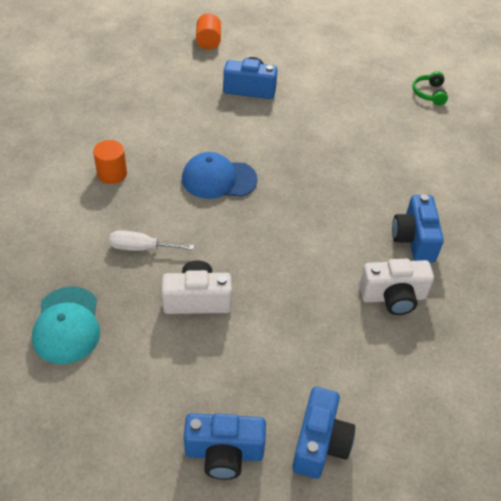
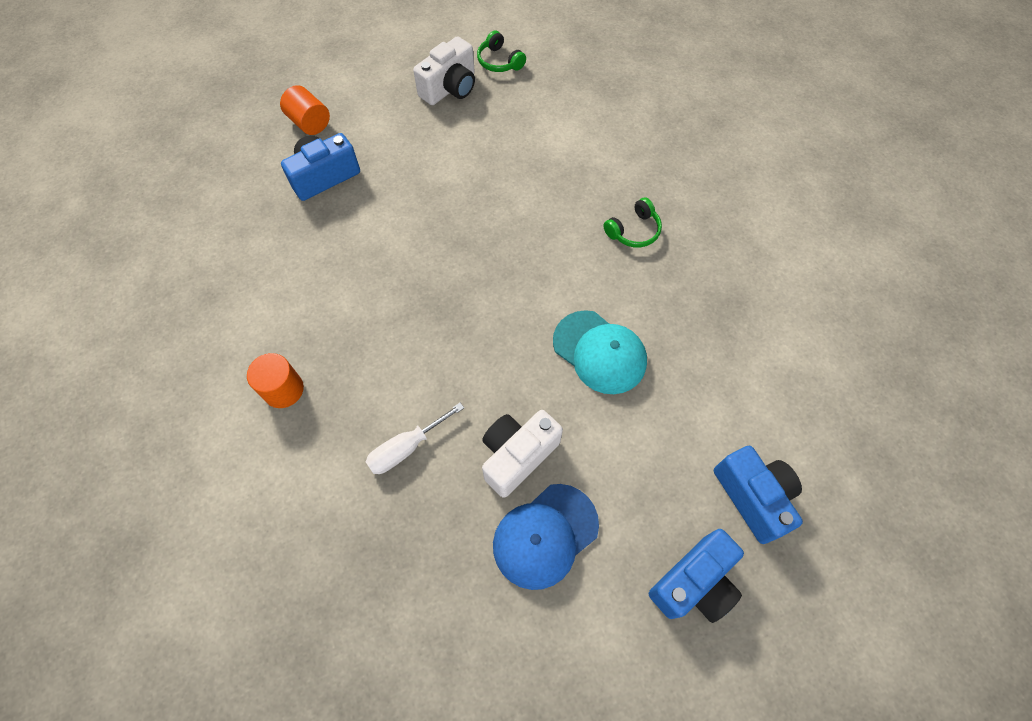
camera: 40 degrees left, 15 degrees up
turquoise cap [32,286,100,364] -> turquoise cap moved to [553,310,647,394]
blue cap [182,152,258,199] -> blue cap moved to [493,484,599,590]
orange cylinder [196,13,221,50] -> orange cylinder moved to [280,85,330,135]
white camera [359,259,434,315] -> white camera moved to [413,36,475,105]
blue camera [392,194,444,262] -> green headphones [603,197,662,248]

